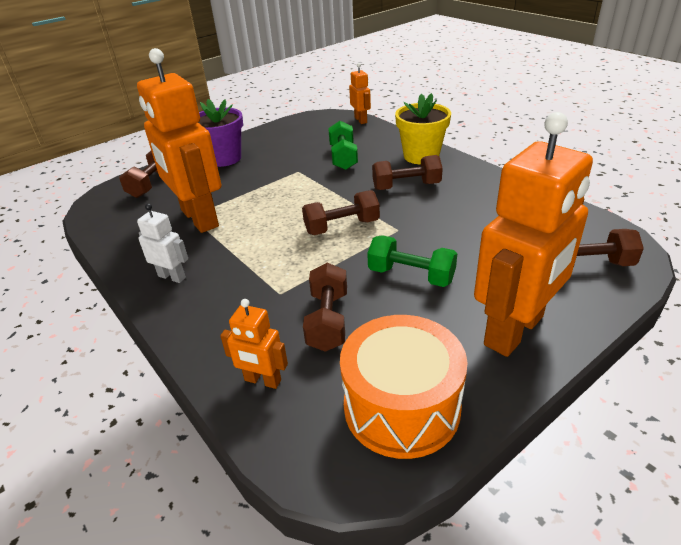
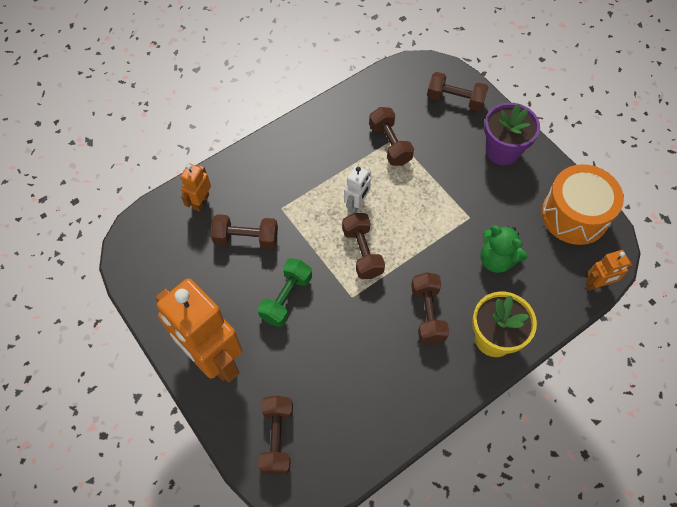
camera: 90 degrees right, 25 degrees up
orange robot [137,48,221,233] -> brown dumbbell [369,107,414,166]
white robot [137,203,188,283] -> white robot moved to [344,166,371,213]
green dumbbell [328,121,358,170] -> green teddy bear [480,225,527,273]
orange drum [340,315,468,459] -> orange drum moved to [541,164,624,245]

